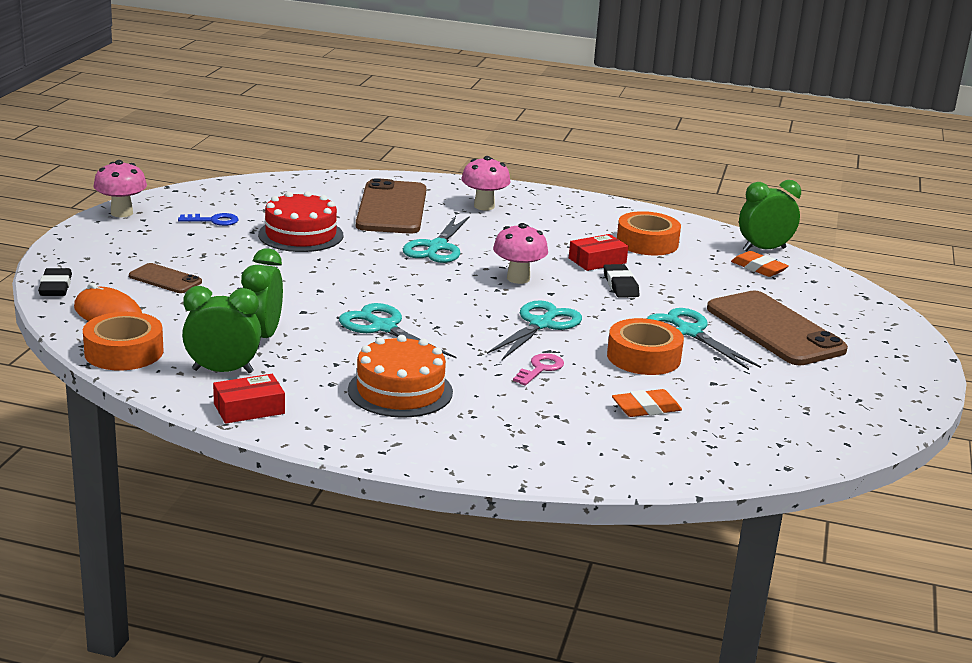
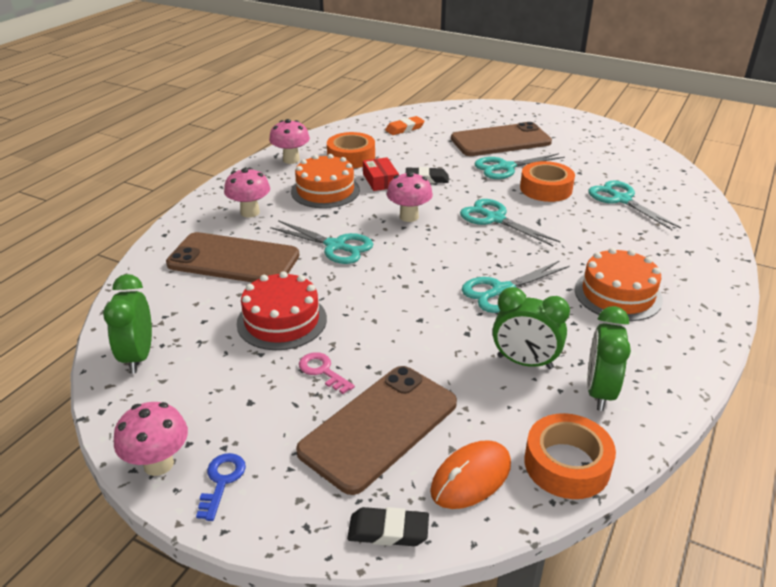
camera: 75 degrees left, 10 degrees up
brown phone [129,263,202,293] -> brown phone [296,366,457,495], size x2.02
blue key [178,213,239,226] -> blue key moved to [196,453,246,521]
red box [213,374,285,424] -> none
pink key [513,353,564,386] -> pink key moved to [299,352,355,394]
orange eraser [612,389,682,417] -> turquoise scissors [588,181,681,230]
green clock [739,180,801,252] -> green clock moved to [103,274,152,374]
none -> pink mushroom [269,119,310,164]
none -> orange cake [291,154,360,208]

